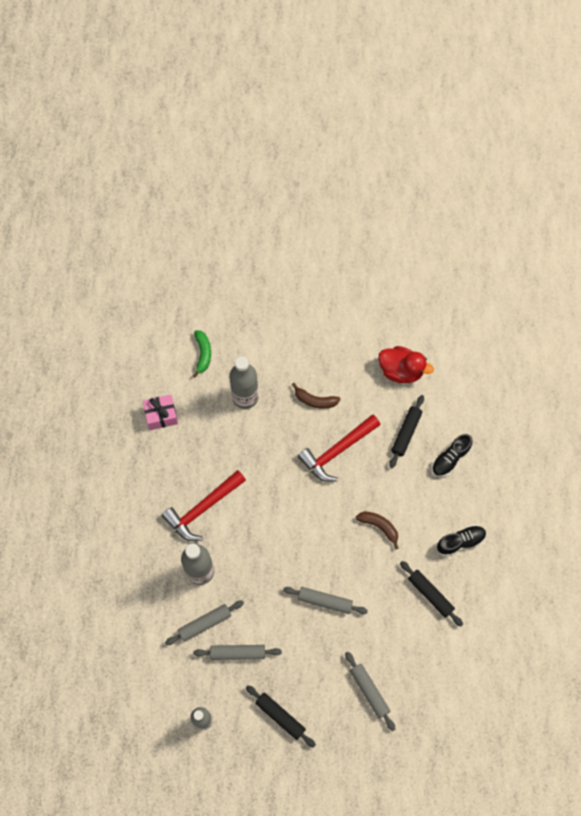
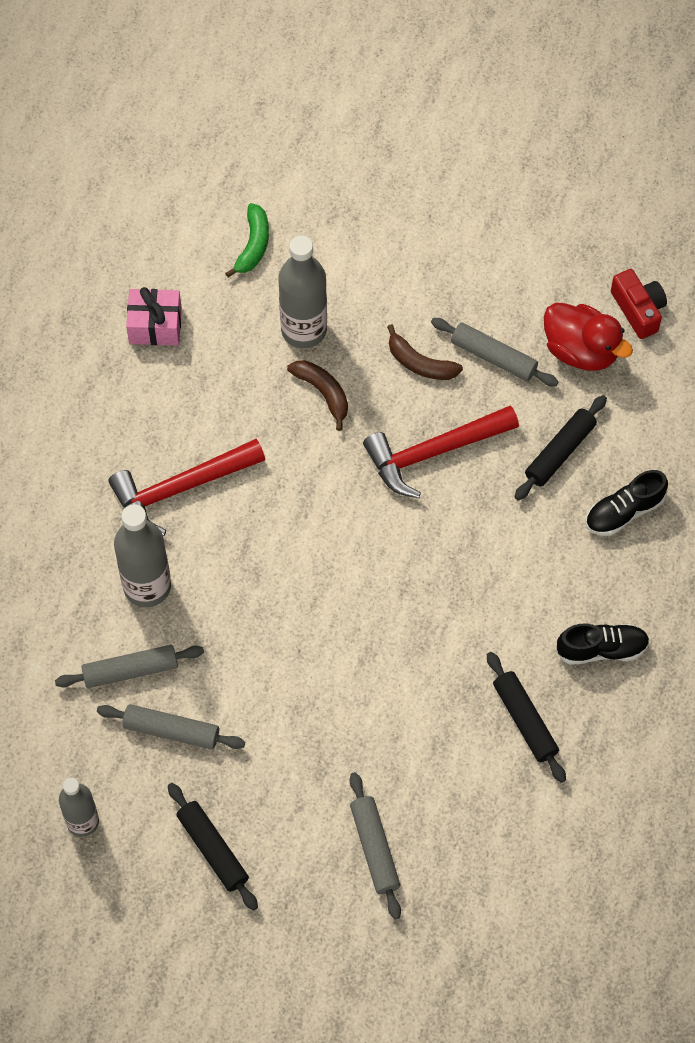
camera: 15 degrees right, 5 degrees down
grey rolling pin [283,587,368,614] -> grey rolling pin moved to [431,318,558,386]
brown banana [356,511,399,549] -> brown banana moved to [287,360,348,431]
none -> red camera [611,269,667,339]

